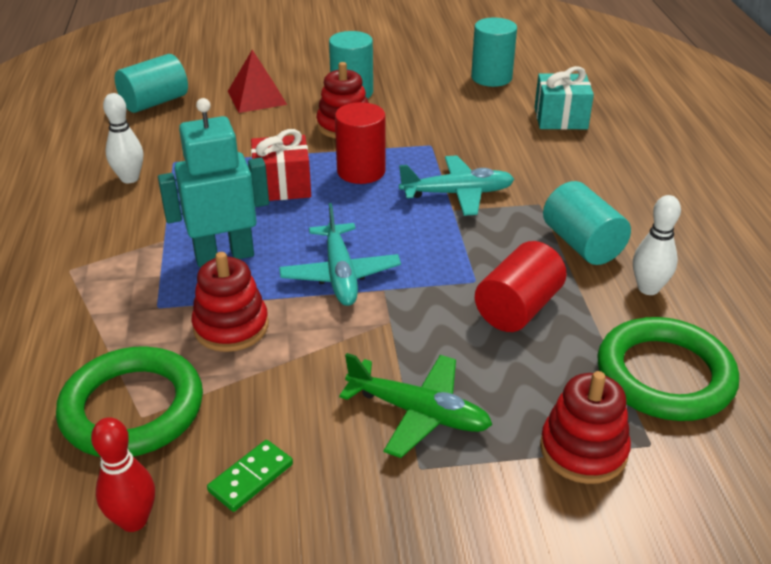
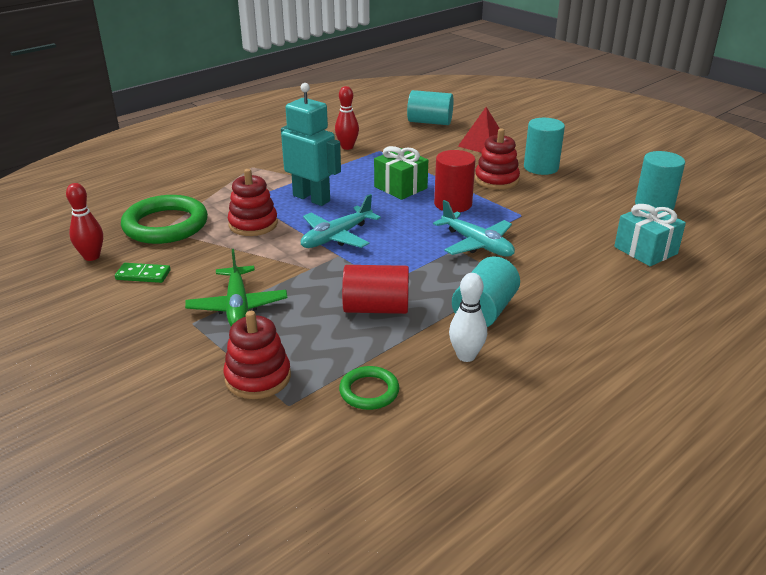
camera: 55 degrees right, 5 degrees down
white bowling pin [103,93,143,183] -> red bowling pin [335,86,359,150]
red gift [251,129,311,201] -> green gift [374,146,428,200]
green ring [597,317,739,421] -> green ring [339,366,399,410], size x0.52

